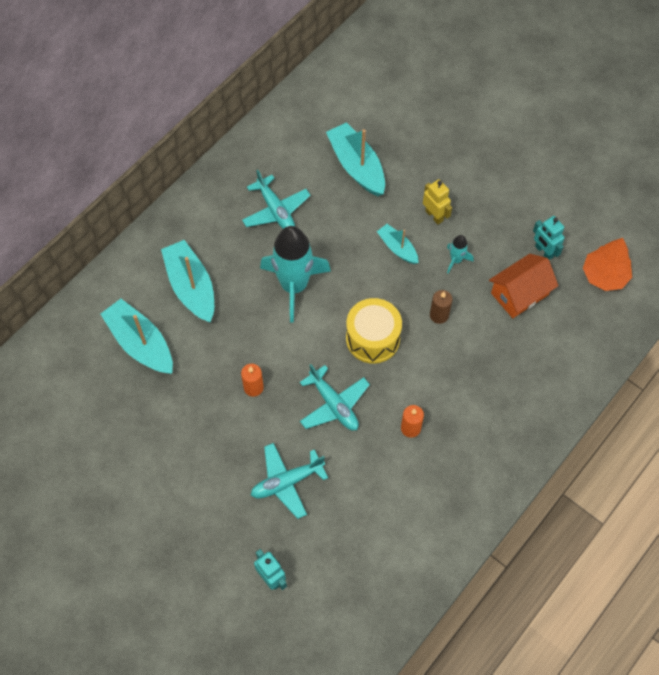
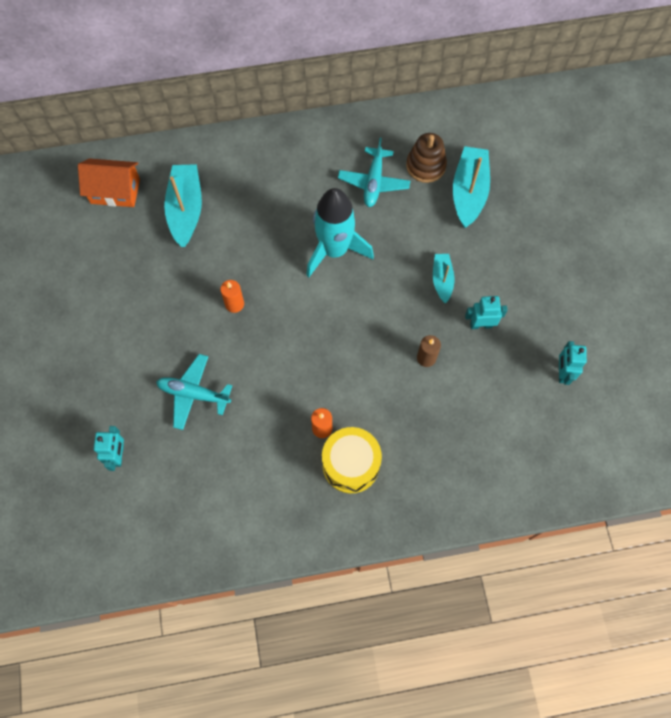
camera: 40 degrees right, 5 degrees up
turquoise boat [161,240,214,322] -> none
turquoise plane [300,364,370,431] -> none
yellow drum [346,298,402,364] -> yellow drum moved to [322,427,382,493]
yellow robot [423,179,452,224] -> none
turquoise rocket [447,235,473,274] -> turquoise robot [465,296,507,329]
orange house [489,254,559,318] -> orange house moved to [78,158,140,207]
orange tree [583,238,632,291] -> none
none -> brown stacking toy [406,133,447,183]

